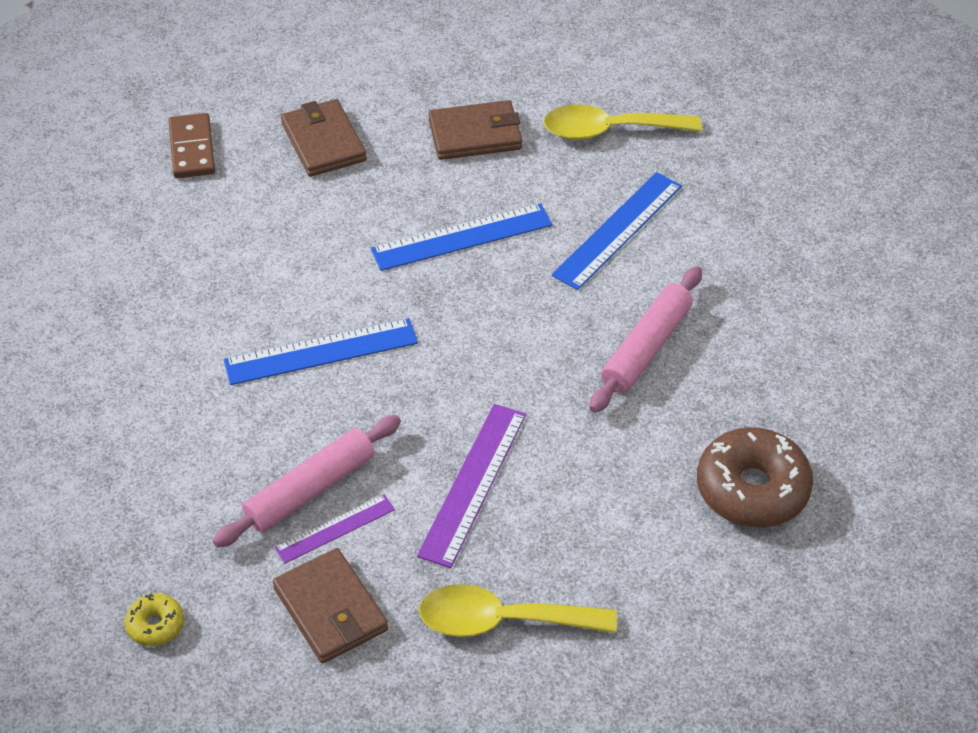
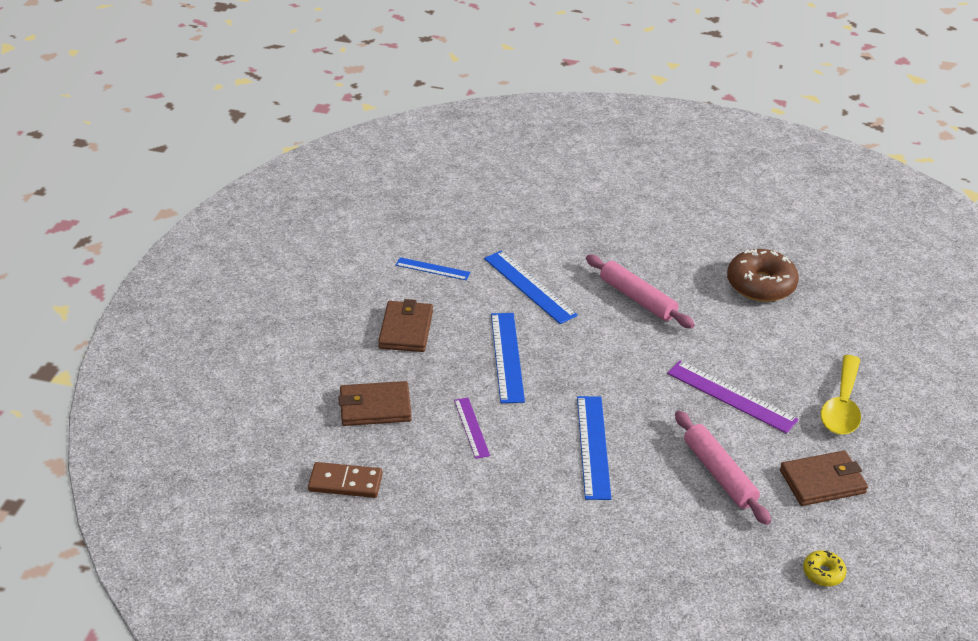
camera: 75 degrees left, 10 degrees down
purple ruler [274,494,395,564] -> purple ruler moved to [454,398,490,459]
yellow spoon [543,104,702,140] -> blue ruler [396,257,471,280]

